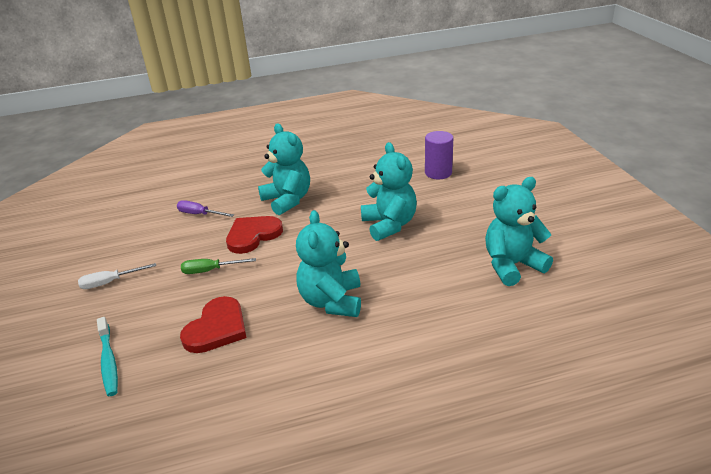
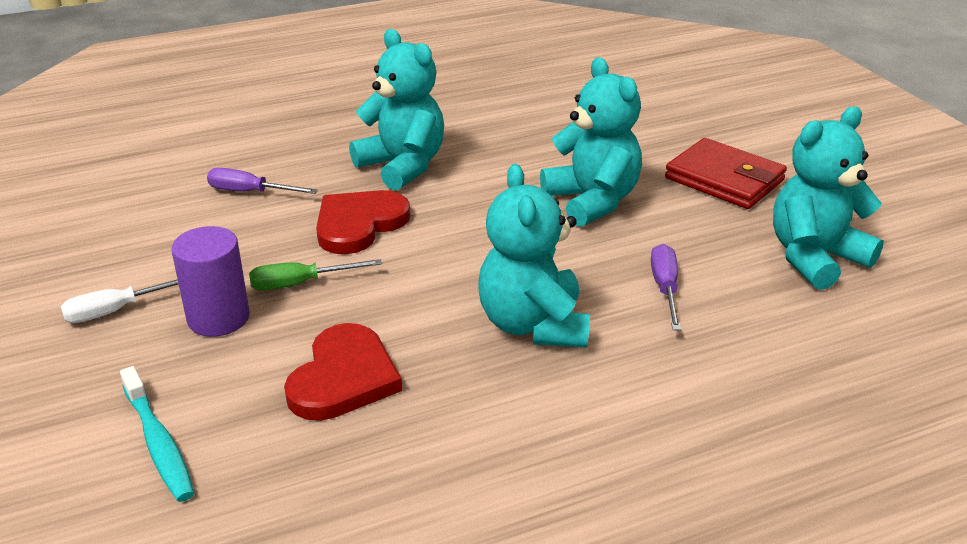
camera: 10 degrees left, 0 degrees up
purple cylinder [425,131,453,179] -> purple cylinder moved to [172,226,250,337]
none -> purple screwdriver [651,244,681,330]
none -> red wallet [665,138,787,209]

